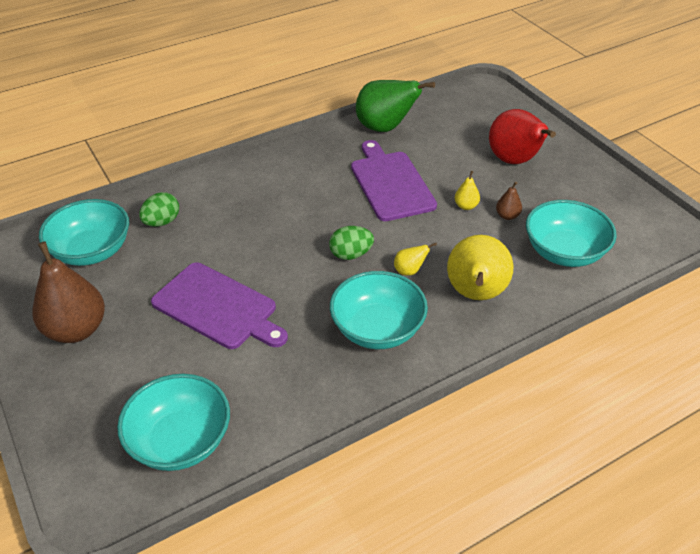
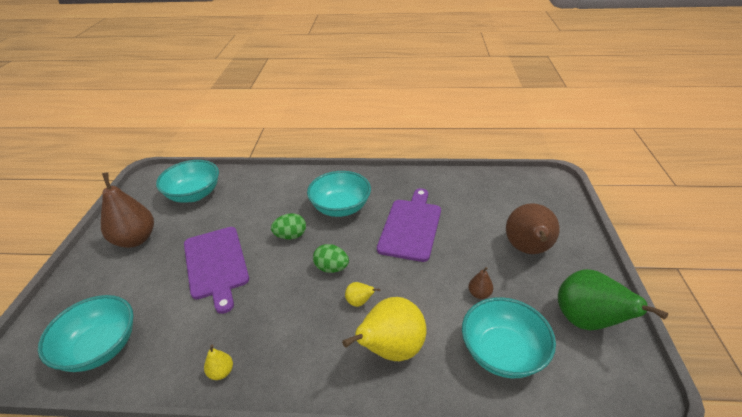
camera: 35 degrees right, 5 degrees down
green egg [139,192,179,227] -> green egg moved to [271,213,306,239]
turquoise bowl [330,271,428,349] -> turquoise bowl moved to [307,171,371,217]
green pear [356,80,435,132] -> green pear moved to [558,269,668,330]
yellow pear [455,171,480,210] -> yellow pear moved to [204,344,233,380]
red pear [489,109,556,164] -> brown pear [506,203,560,254]

